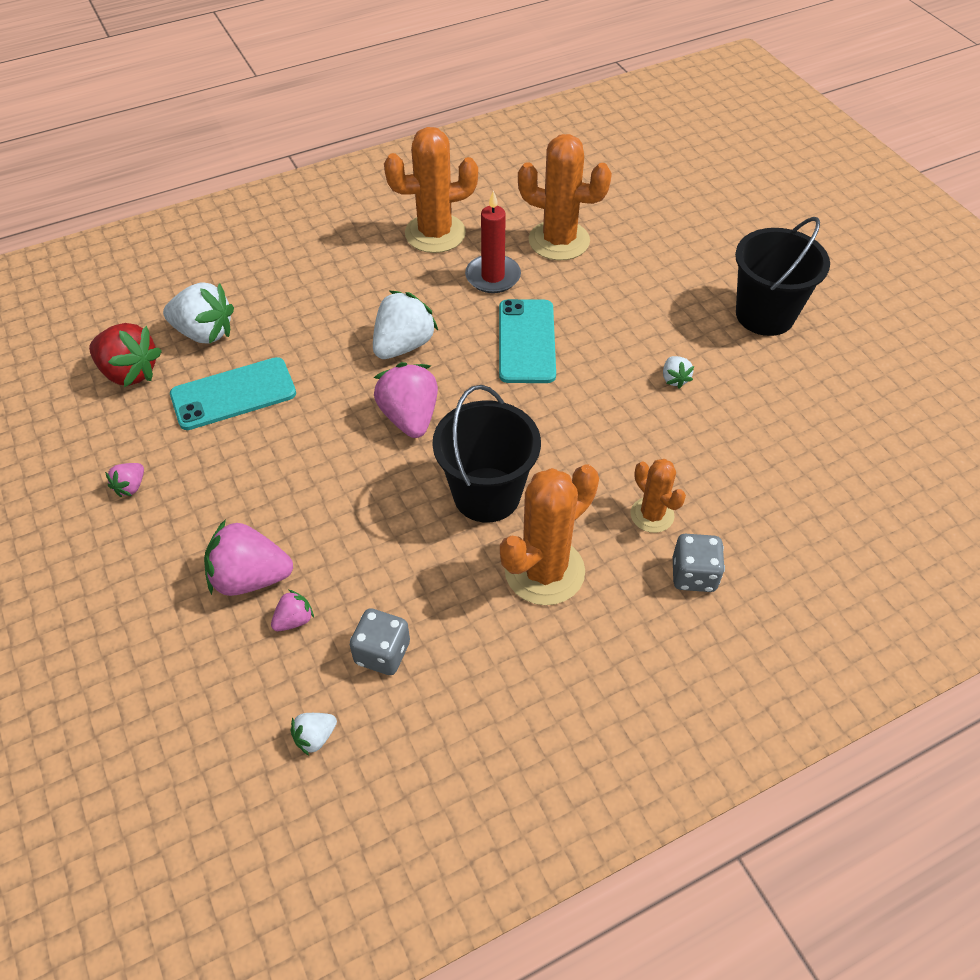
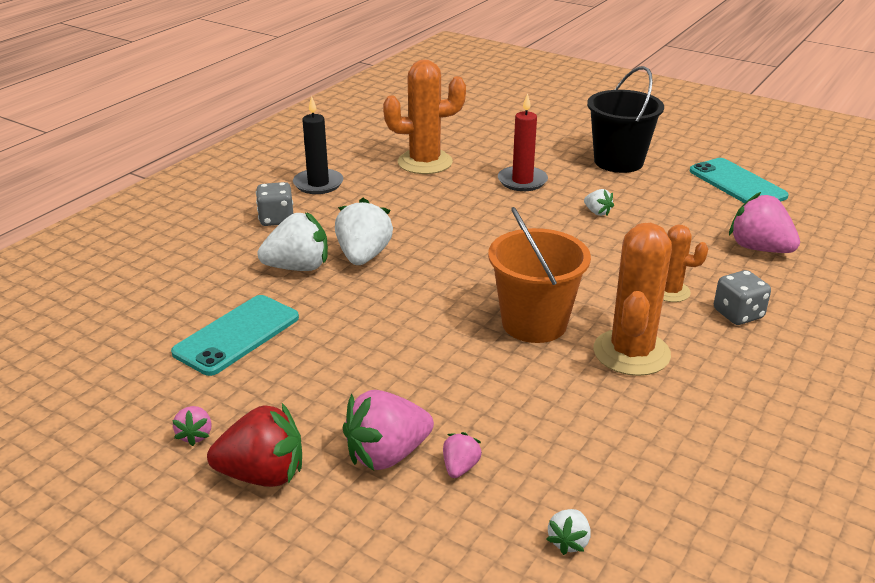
camera: 30 degrees left, 20 degrees down
red strawberry [89,323,162,387] -> red strawberry moved to [207,403,302,487]
white strawberry [163,282,234,344] -> white strawberry moved to [257,212,328,271]
grey dice [350,608,410,675] -> grey dice moved to [256,182,293,226]
pink strawberry [374,362,438,438] -> pink strawberry moved to [729,192,800,253]
orange cactus [384,127,478,253] -> black candle [293,96,343,194]
black bucket [432,385,541,523] -> orange bucket [488,207,591,343]
red candle [465,190,521,293] -> red candle moved to [498,93,548,191]
turquoise phone [499,299,556,383] -> turquoise phone moved to [690,158,789,203]

